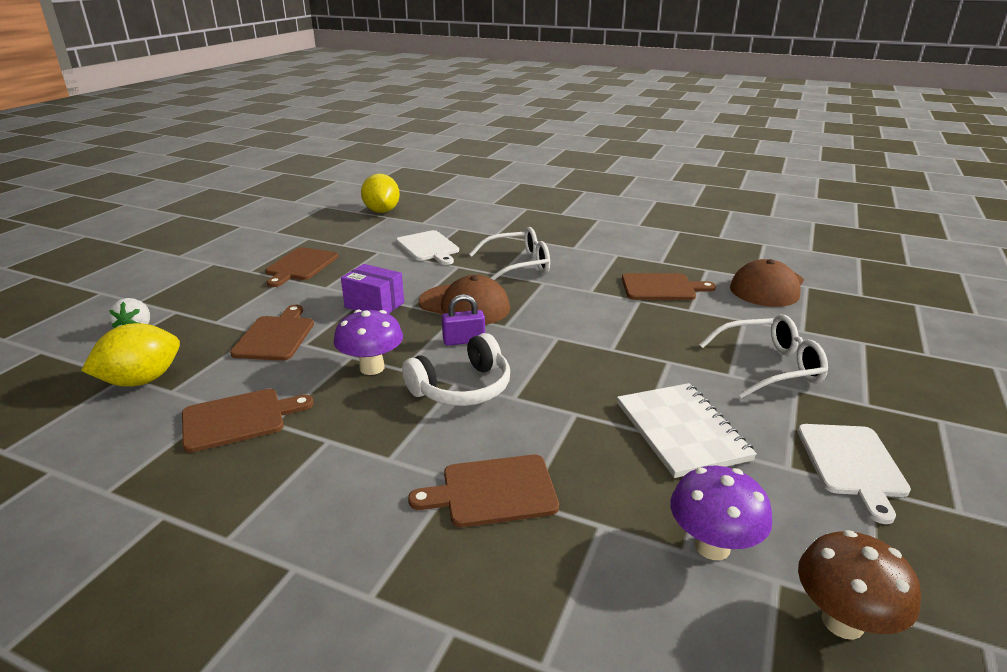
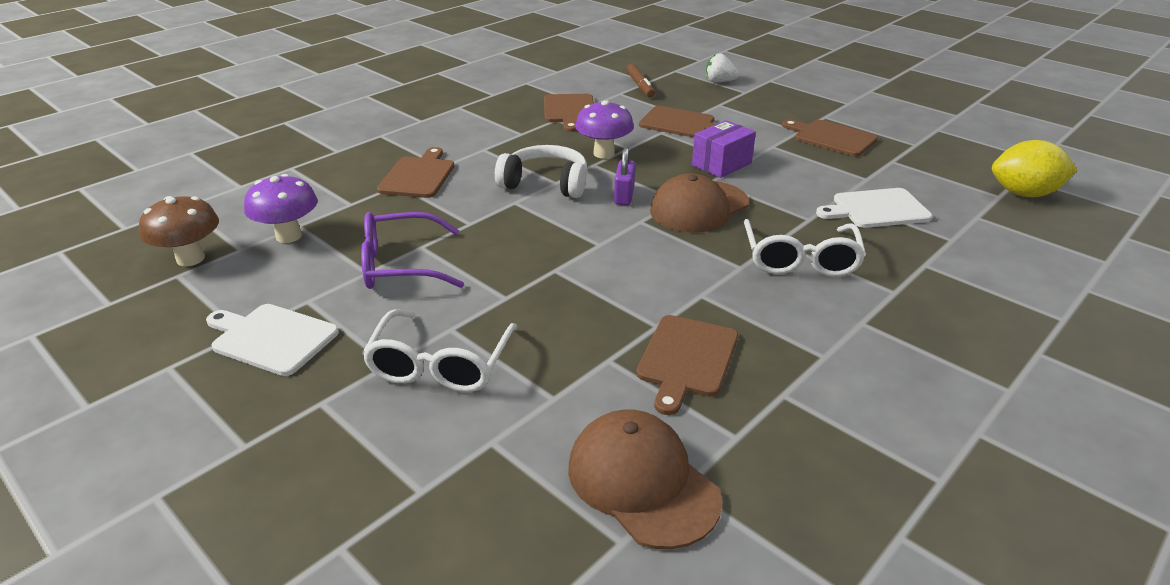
camera: 110 degrees right, 5 degrees up
yellow lemon [81,323,180,387] -> brown marker [626,64,655,97]
white headphones [402,333,510,406] -> white headphones turned 120 degrees clockwise [495,145,588,198]
white notebook [617,383,757,478] -> purple glasses [361,212,464,289]

